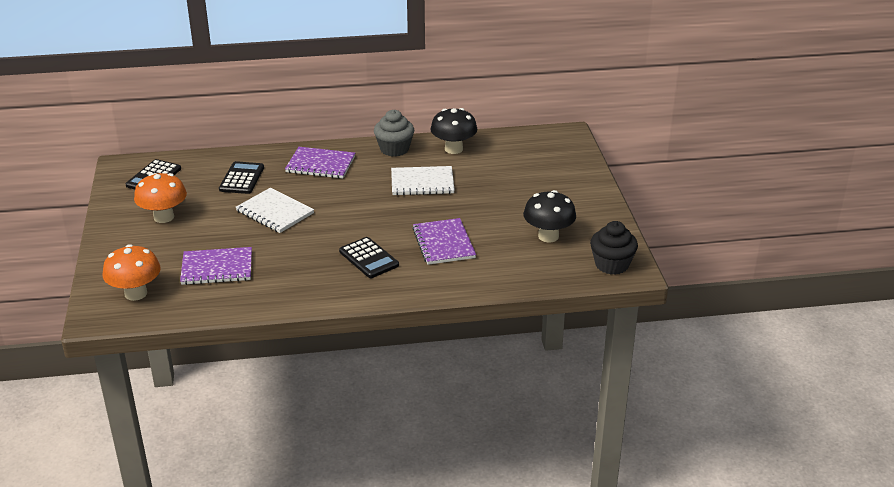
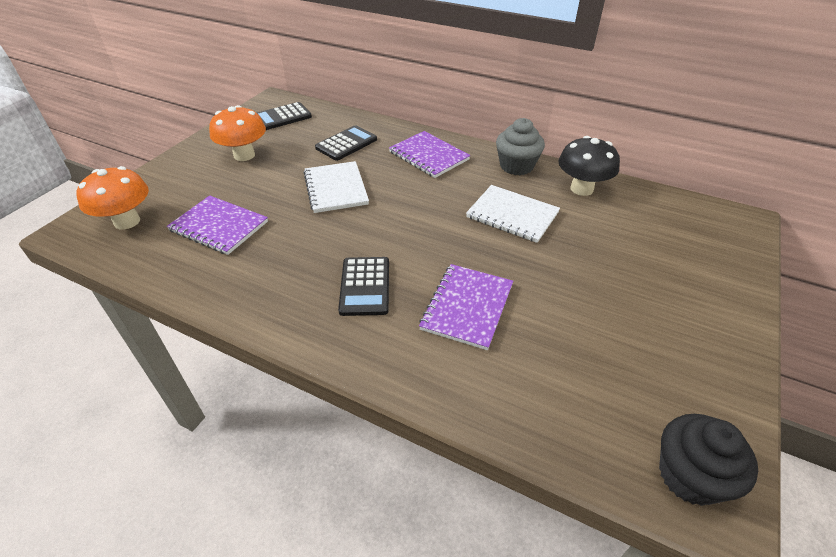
camera: 35 degrees right, 10 degrees up
black mushroom [523,190,576,243] -> none

